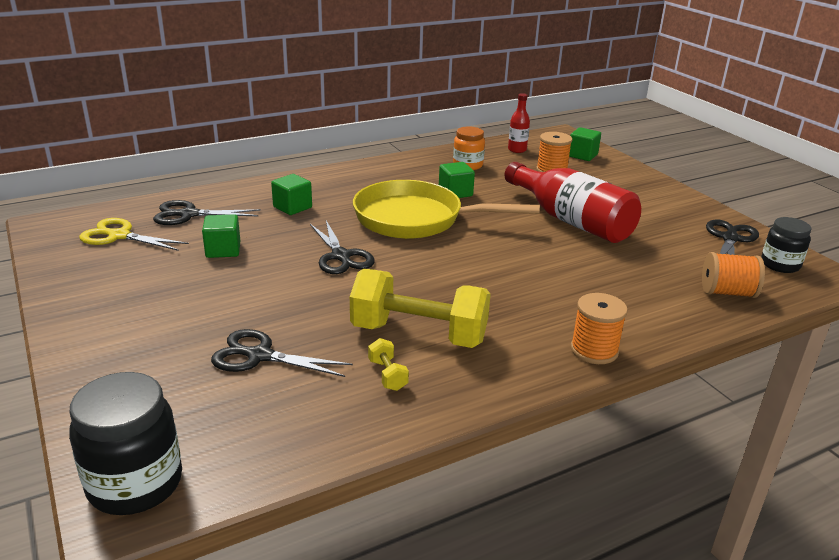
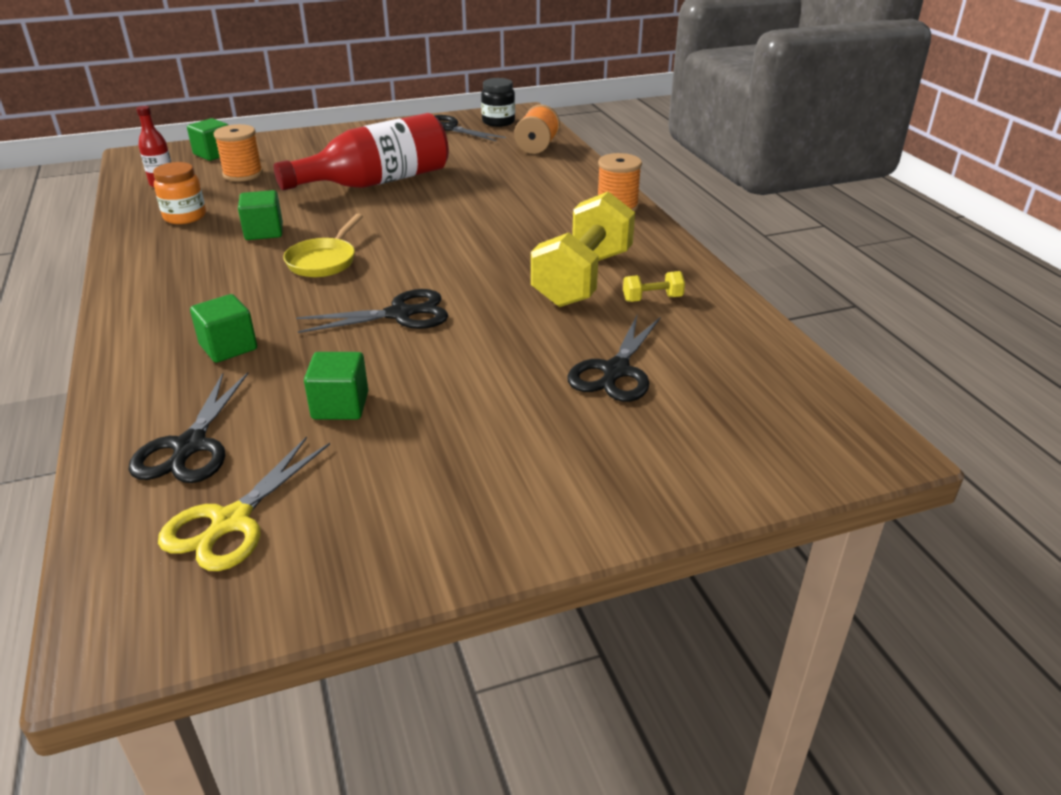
camera: 80 degrees left, 5 degrees up
black jar [69,372,182,515] -> none
yellow pan [353,180,540,239] -> yellow pan [283,214,363,277], size x0.49

